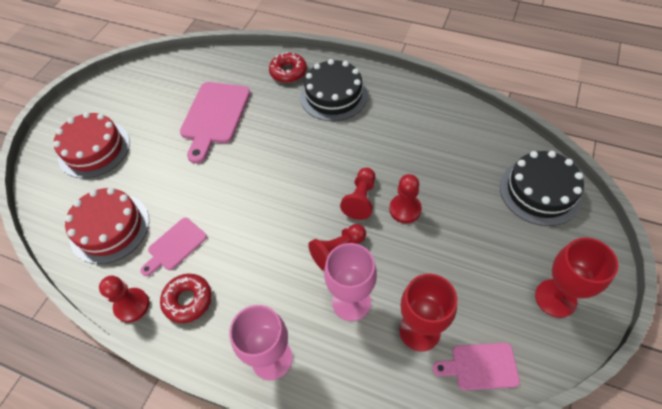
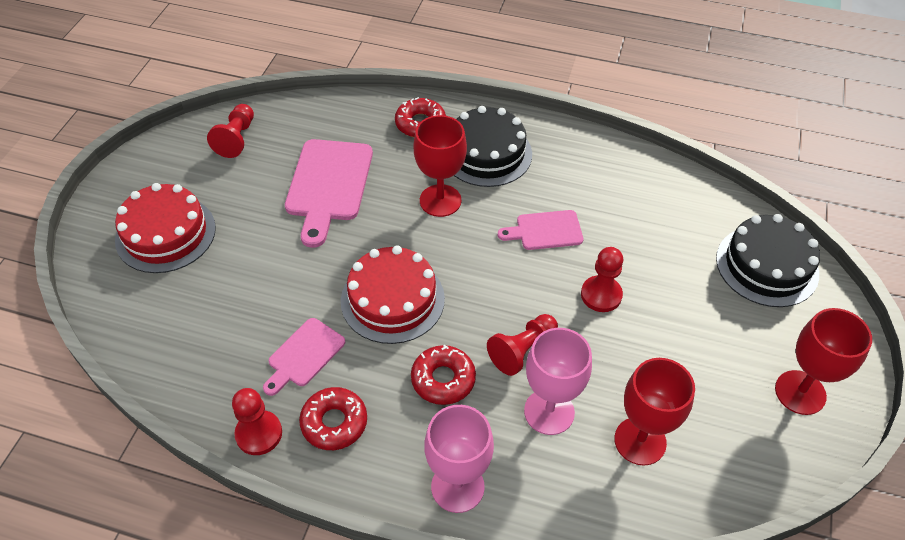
camera: 10 degrees left, 5 degrees down
red cake [65,188,149,264] -> red cake moved to [341,245,445,344]
red pawn [340,168,375,220] -> red pawn moved to [207,104,254,158]
pink cutting board [433,343,520,390] -> pink cutting board moved to [498,210,584,250]
none -> red donut [411,345,476,405]
none -> red goblet [414,115,467,217]

